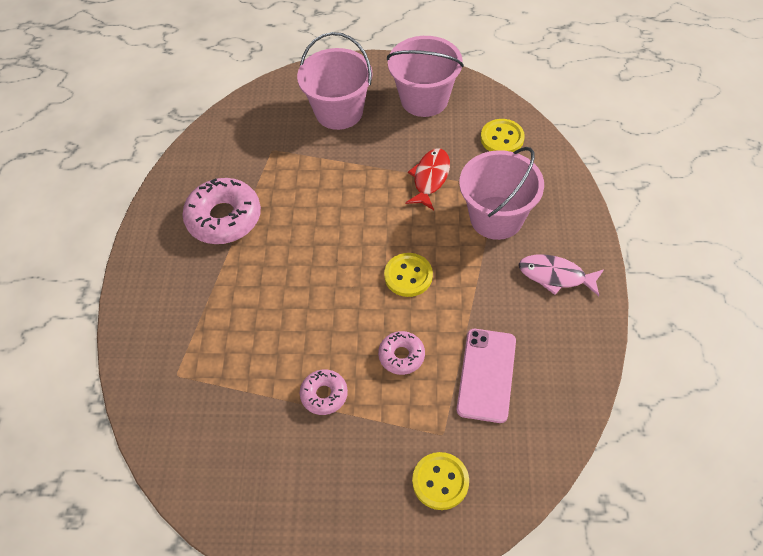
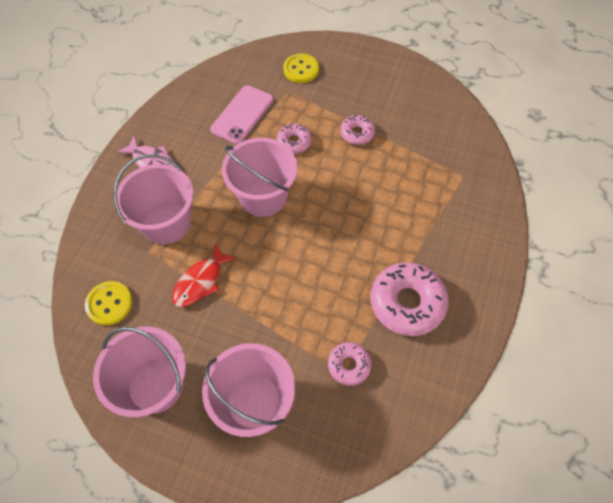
camera: 165 degrees left, 5 degrees up
yellow button [384,253,433,297] -> pink bucket [222,138,297,217]
none -> pink donut [328,342,371,386]

